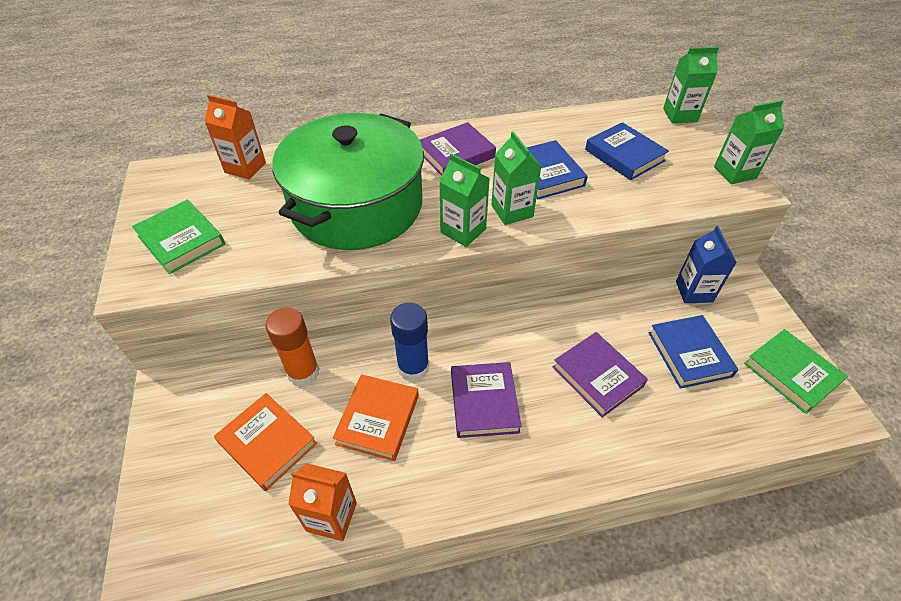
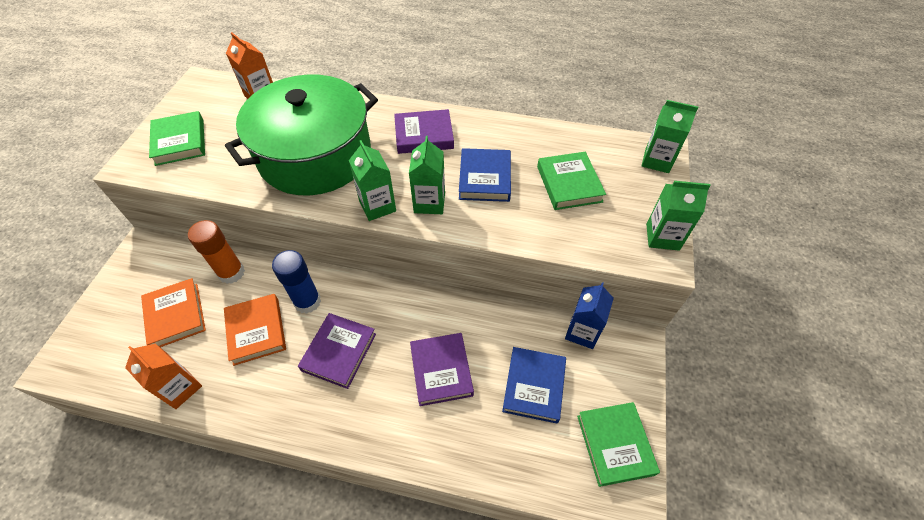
camera: 25 degrees right, 5 degrees up
orange book [332,374,419,461] -> orange book turned 60 degrees counterclockwise [224,294,286,366]
blue book [585,122,669,180] -> green book [537,152,606,210]

